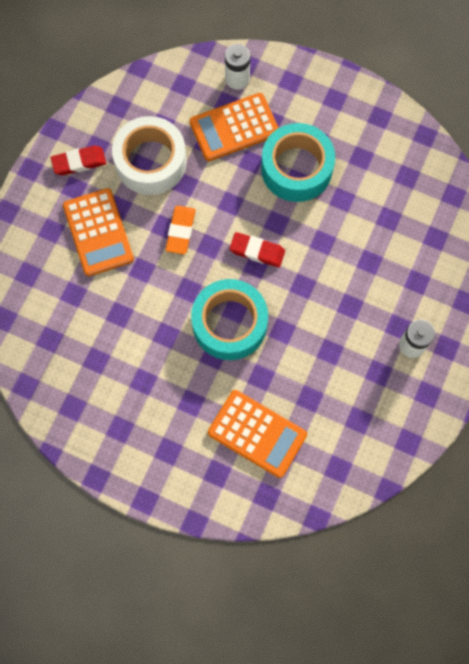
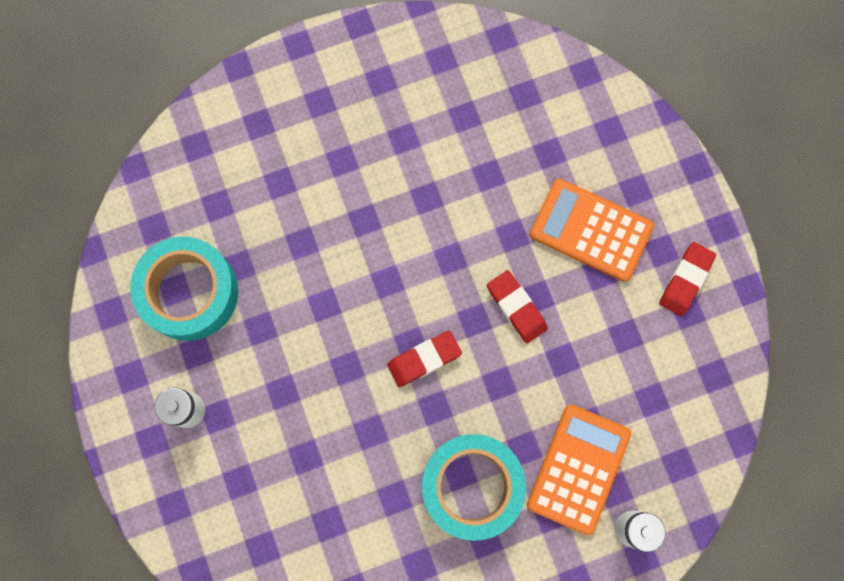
camera: 135 degrees right, 5 degrees up
white tape [112,116,187,195] -> none
orange eraser [166,206,196,254] -> red eraser [487,270,548,343]
turquoise tape [191,279,268,360] -> turquoise tape moved to [130,236,238,341]
orange calculator [208,390,307,478] -> none

